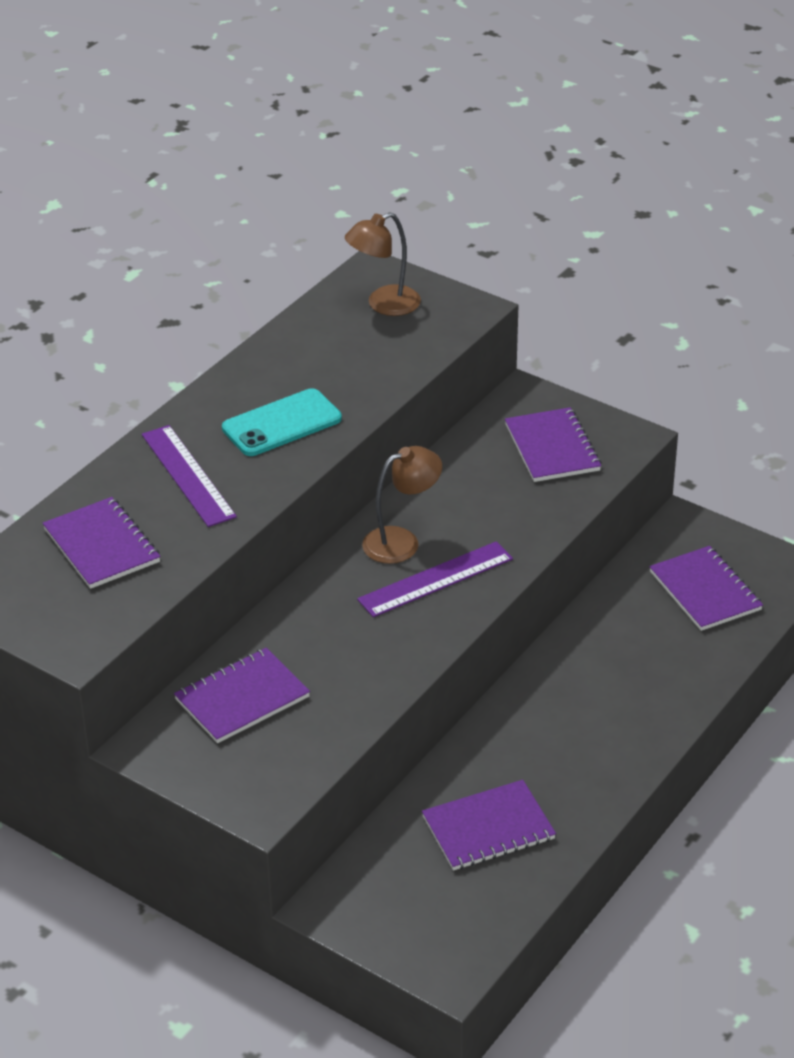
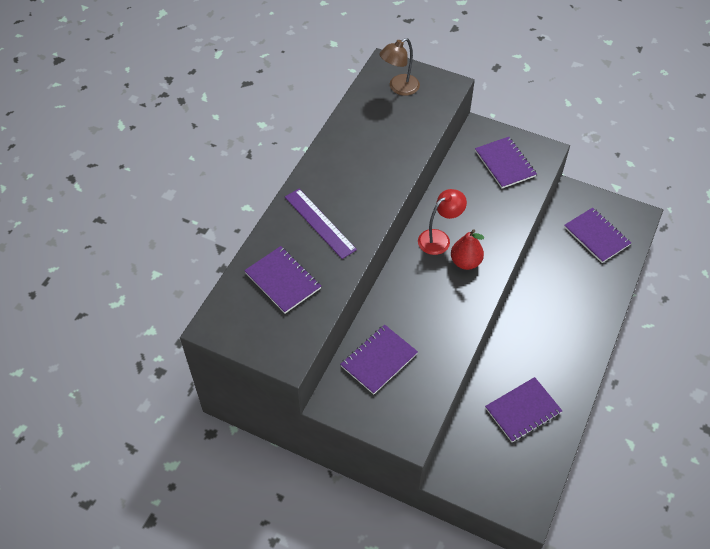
camera: 10 degrees left, 15 degrees up
turquoise phone [222,388,342,456] -> none
purple ruler [357,541,513,617] -> red pear [451,229,484,270]
brown lamp [362,446,442,564] -> red lamp [418,189,467,255]

